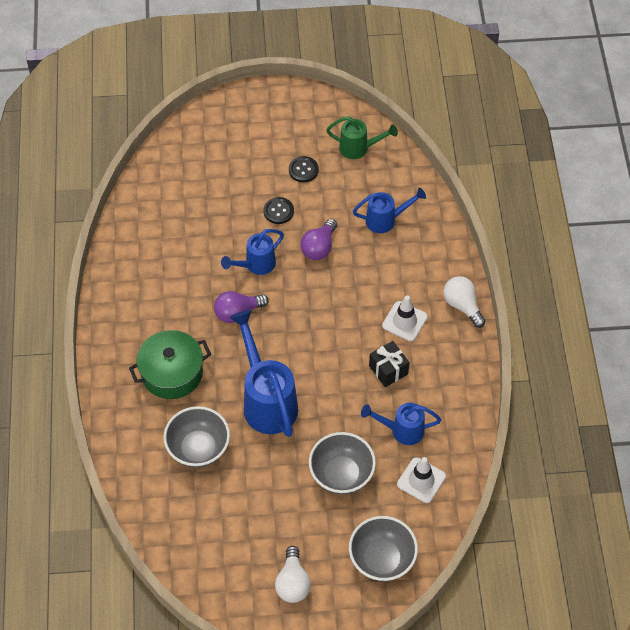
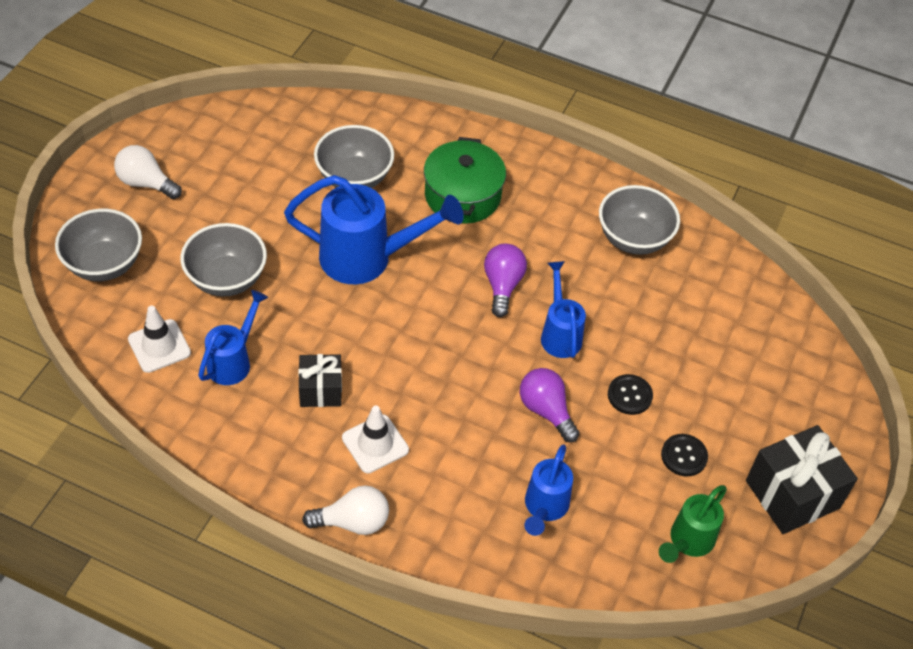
camera: 115 degrees right, 5 degrees down
none -> grey bowl [599,185,680,255]
none -> black gift [746,425,858,534]

